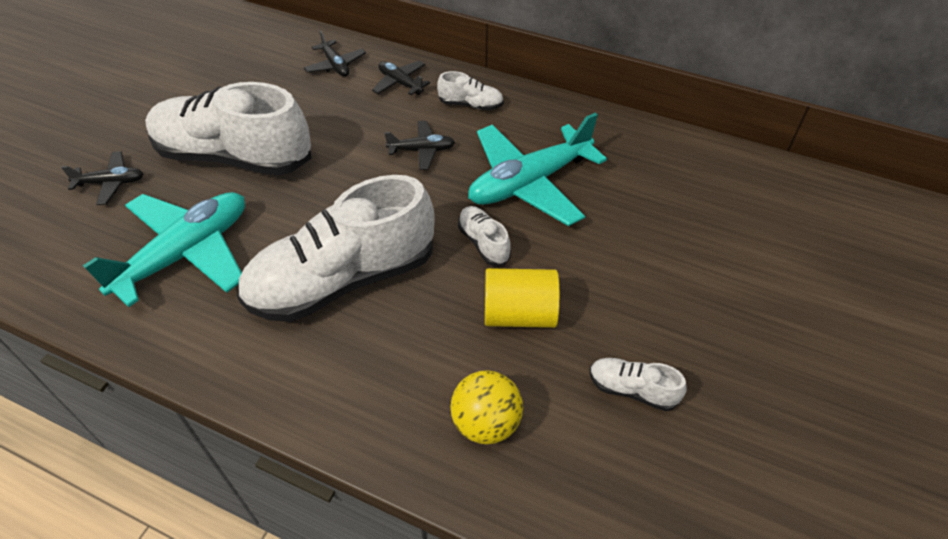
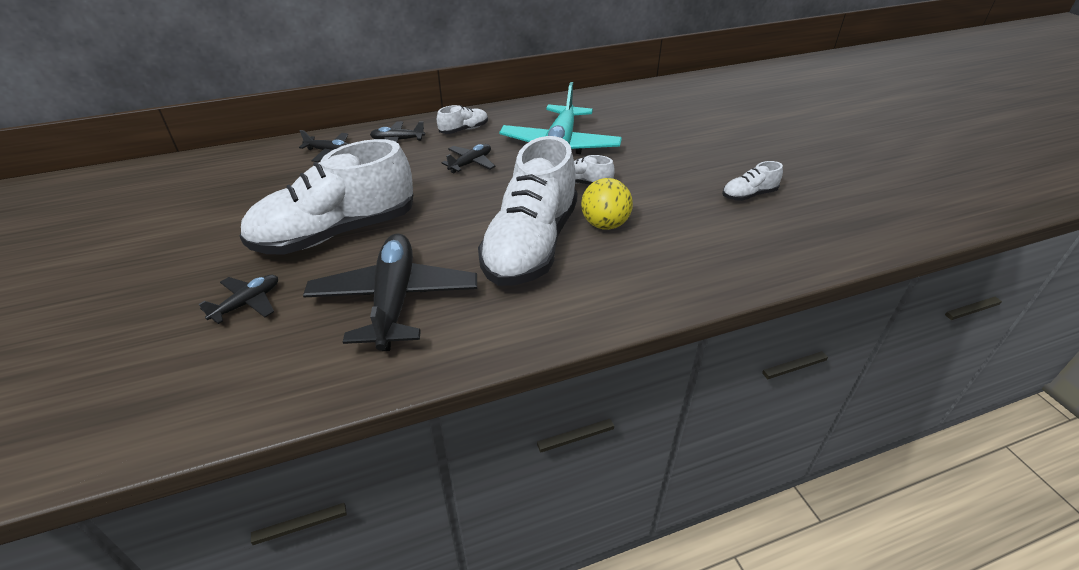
camera: 45 degrees left, 10 degrees down
turquoise plane [83,192,245,307] -> black plane [303,234,477,351]
yellow ball [451,370,523,444] -> yellow ball moved to [581,178,633,230]
yellow cylinder [485,268,560,328] -> none

